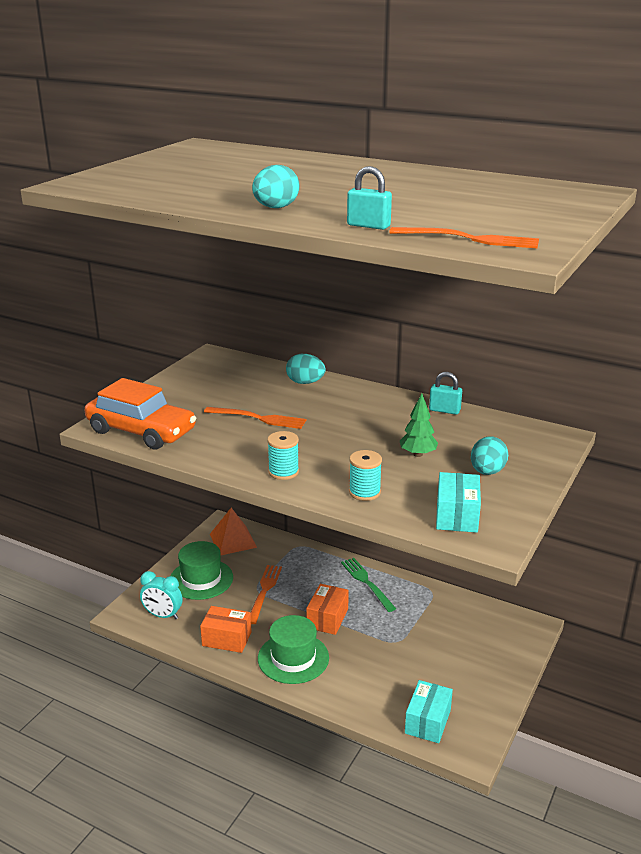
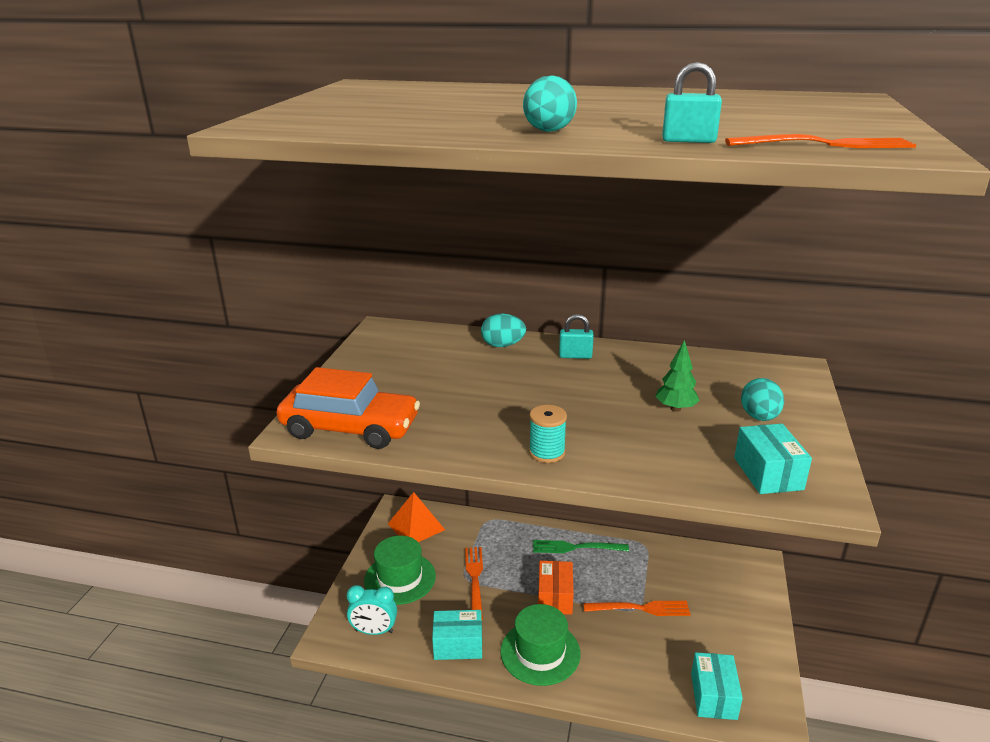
camera: 15 degrees left, 0 degrees up
orange box [200,606,252,653] -> turquoise box [432,610,482,660]
orange fork [204,407,306,429] -> orange fork moved to [583,601,691,616]
green fork [341,558,396,612] -> green fork turned 45 degrees counterclockwise [533,540,629,553]
turquoise spool [349,450,382,501] -> none
turquoise padlock [429,372,462,415] -> turquoise padlock moved to [559,314,594,359]

